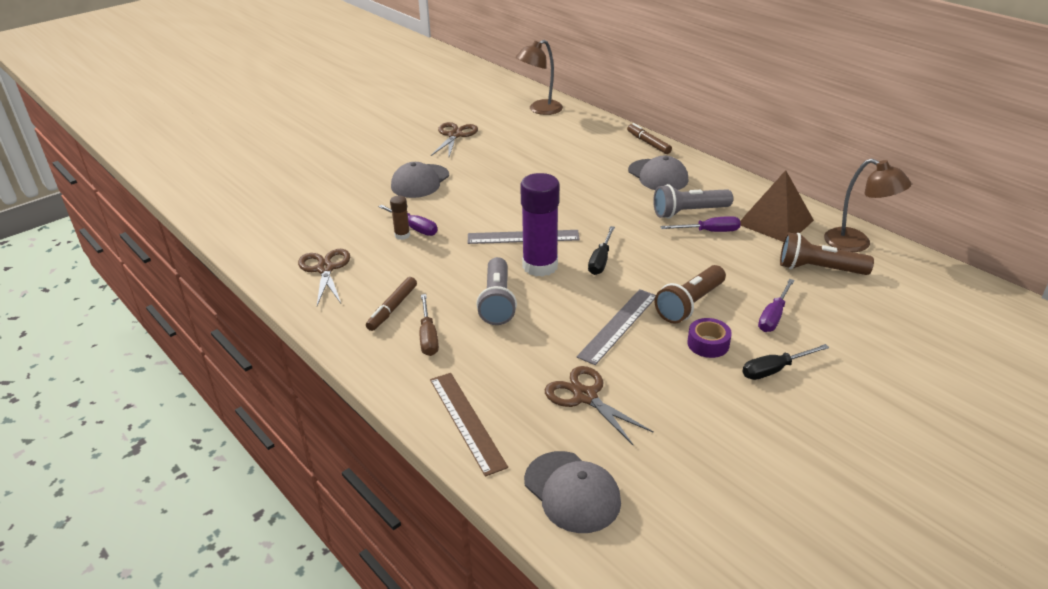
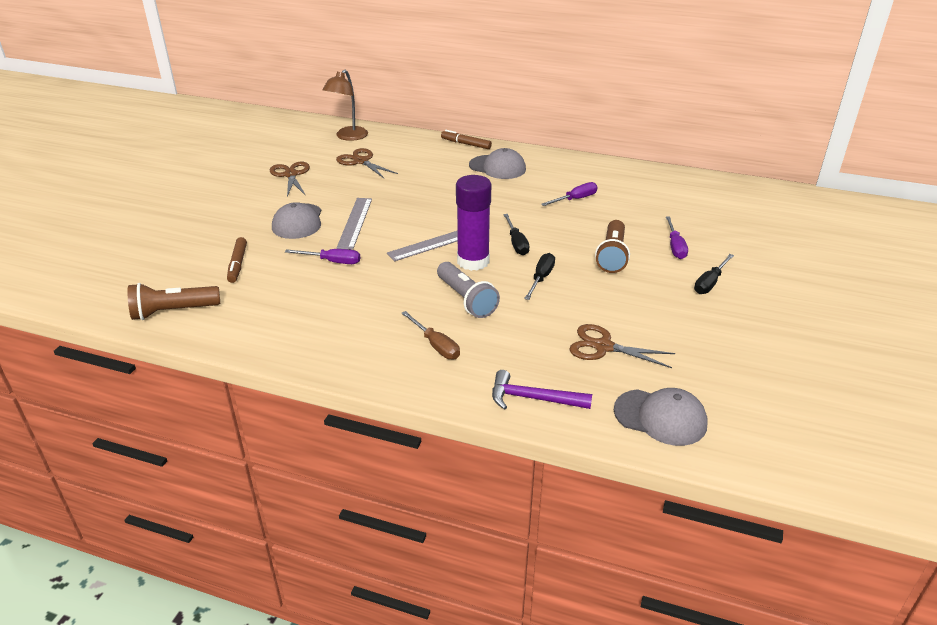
camera: 30 degrees left, 0 degrees up
brown scissors [298,249,350,306] -> brown scissors moved to [336,148,398,178]
brown marker [366,277,417,331] -> brown marker moved to [227,237,247,283]
brown glue stick [390,196,410,240] -> none
brown ruler [430,373,508,477] -> purple hammer [492,370,592,410]
grey ruler [577,289,656,365] -> grey ruler moved to [337,198,372,250]
grey flashlight [653,184,733,219] -> none
purple tape [687,318,732,358] -> none
brown pyramid [740,170,814,242] -> none
brown flashlight [780,232,874,275] -> brown flashlight moved to [127,283,220,320]
brown lamp [824,159,911,252] -> none
none -> black screwdriver [524,253,555,300]

